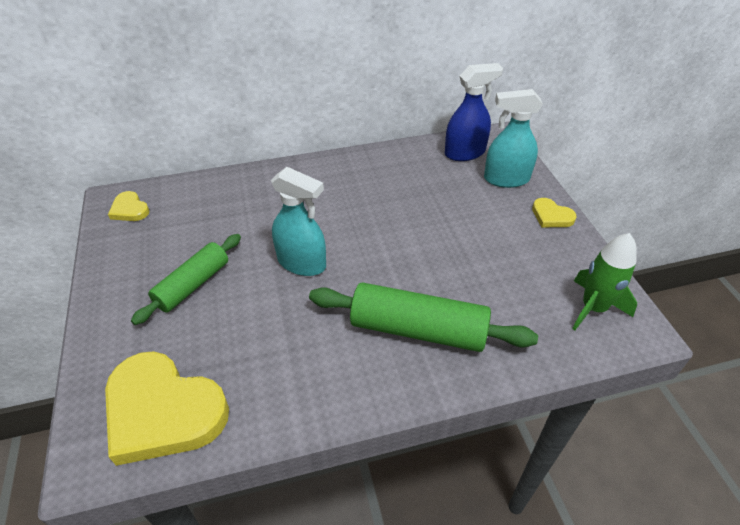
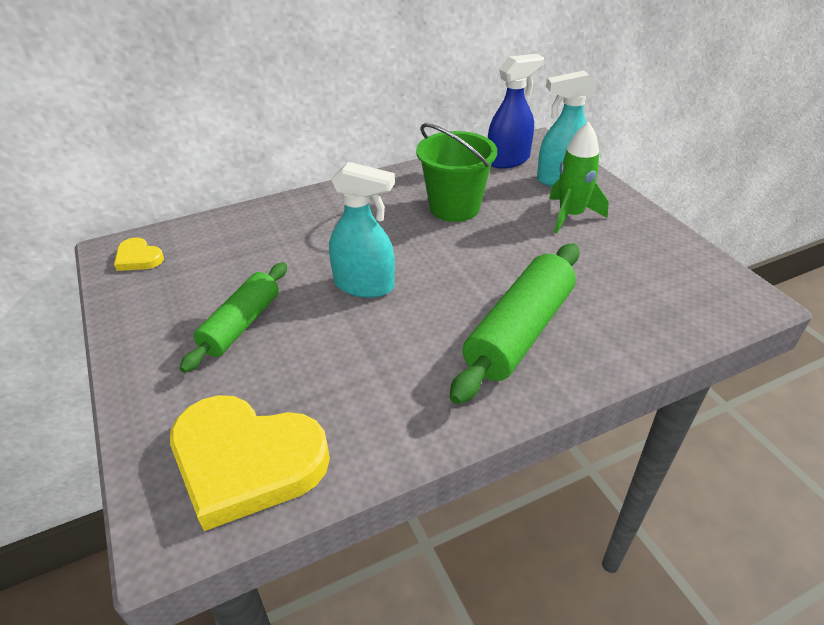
camera: 10 degrees left, 5 degrees down
green rolling pin [309,282,538,352] -> green rolling pin turned 60 degrees counterclockwise [450,243,579,405]
yellow heart [532,198,577,227] -> none
green rocket [572,233,637,330] -> green rocket moved to [549,122,609,233]
none -> green bucket [416,123,497,222]

